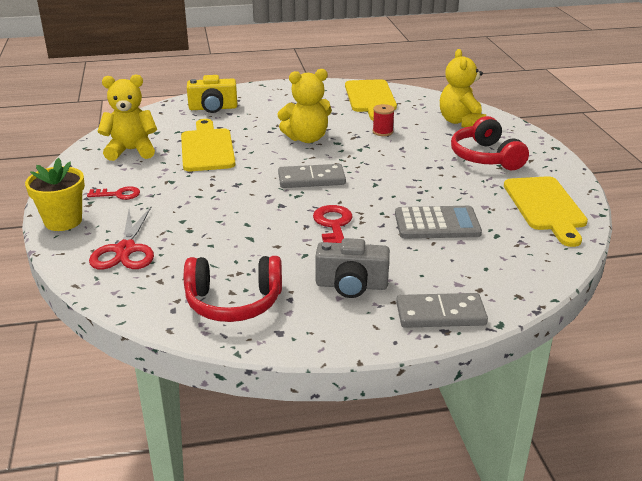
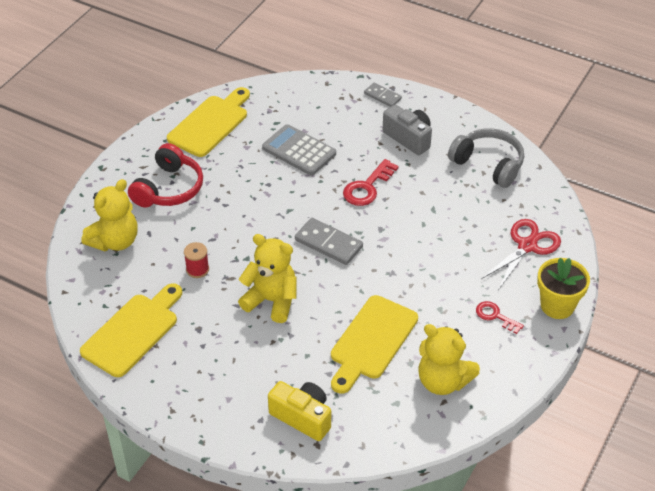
camera: 140 degrees left, 15 degrees up
red headphones [184,256,282,322] -> grey headphones [448,128,524,188]
grey domino [396,293,488,328] -> grey domino [364,83,402,107], size x0.63

